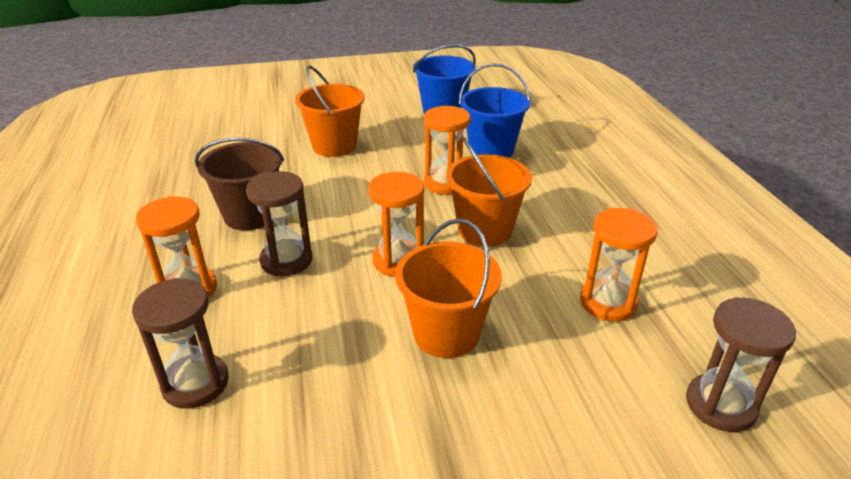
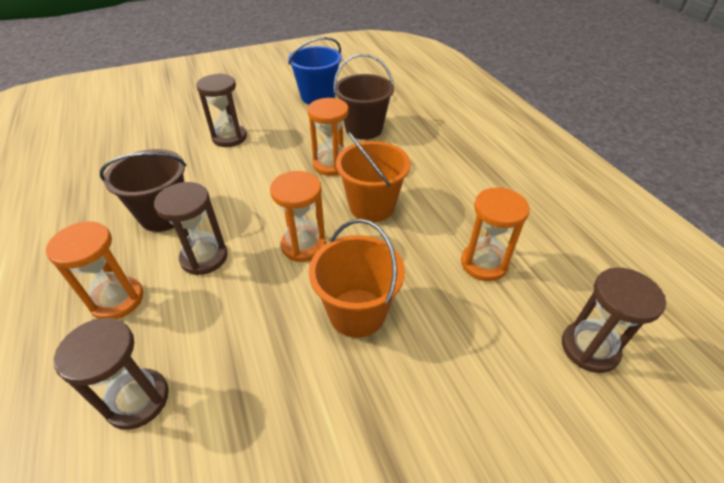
camera: 10 degrees left, 10 degrees up
orange bucket [295,66,365,157] -> brown hourglass [196,73,247,147]
blue bucket [459,63,531,158] -> brown bucket [334,54,394,140]

